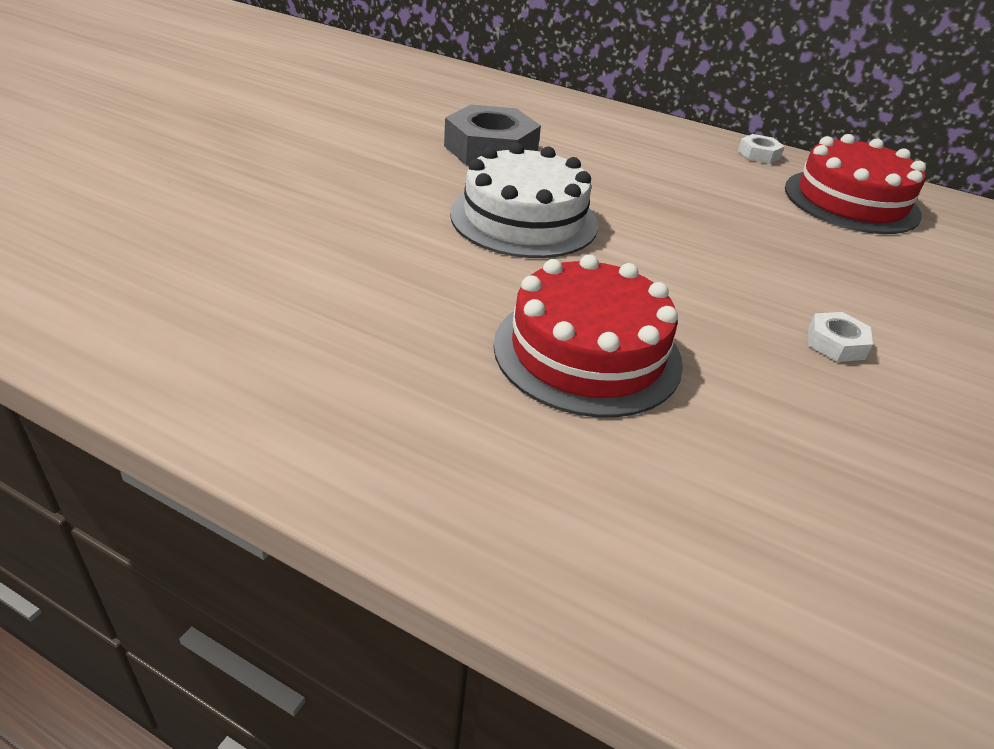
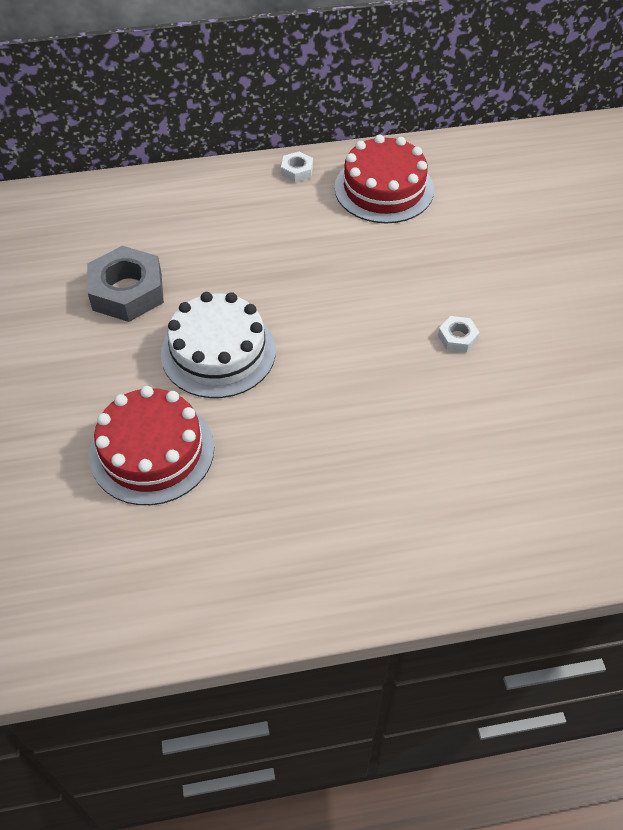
camera: 35 degrees left, 15 degrees up
red cake [494,254,683,417] -> red cake moved to [89,386,214,505]

